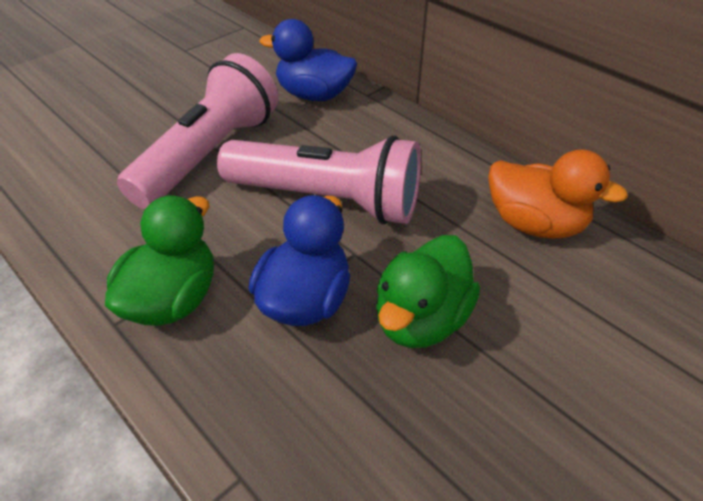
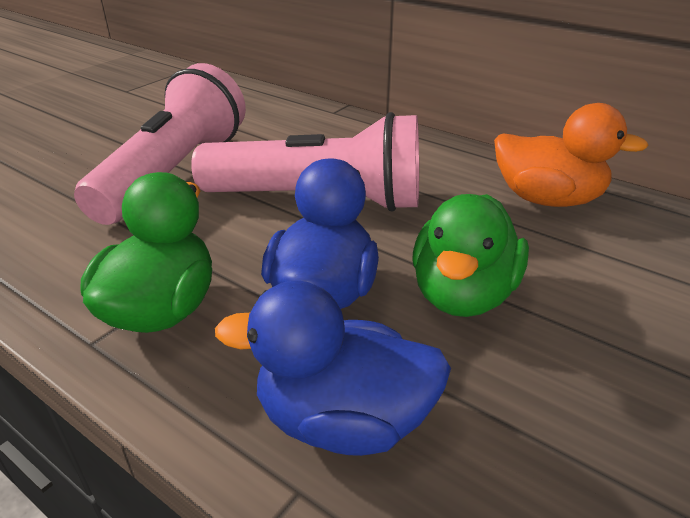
camera: 10 degrees left, 10 degrees down
blue duck [259,19,357,101] -> blue duck moved to [215,281,451,456]

